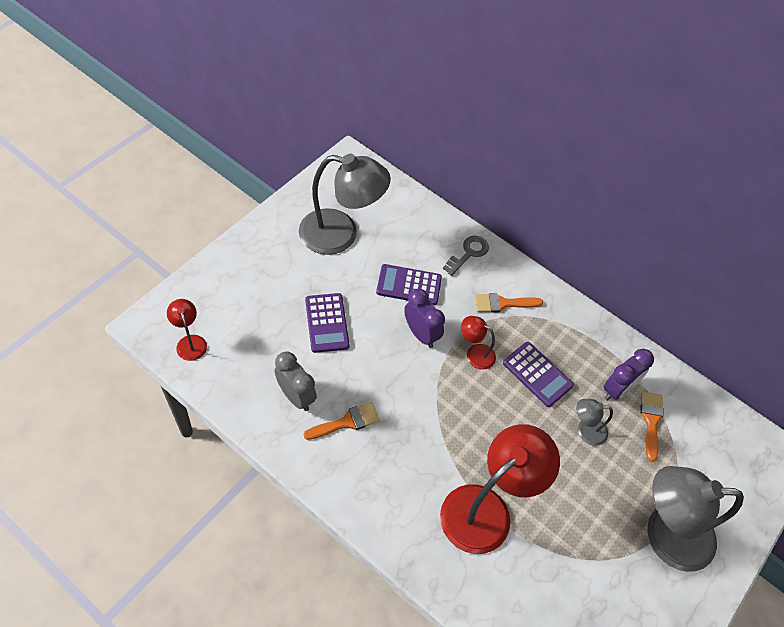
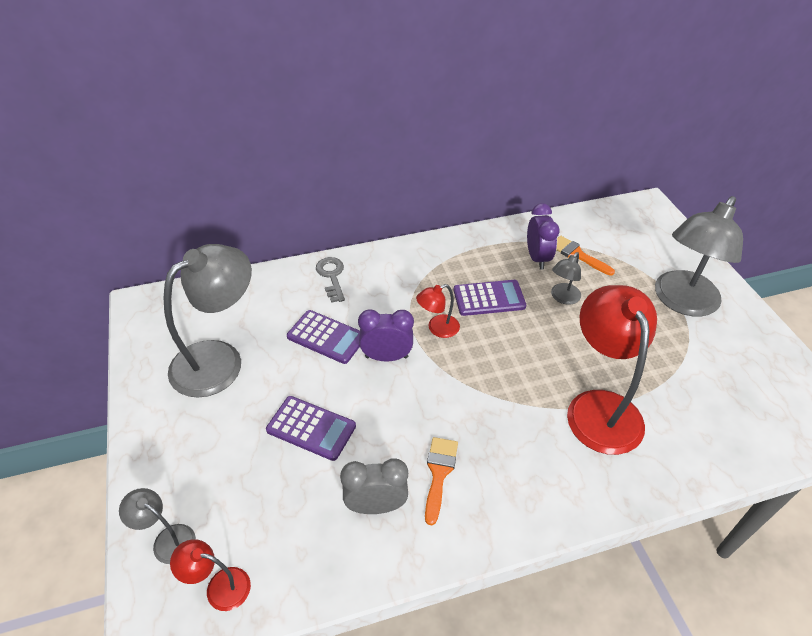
camera: 50 degrees left, 10 degrees down
purple calculator [376,264,442,305] -> purple calculator turned 105 degrees counterclockwise [287,310,360,364]
orange brush [475,293,543,313] -> none
none -> grey lamp [119,488,196,564]

